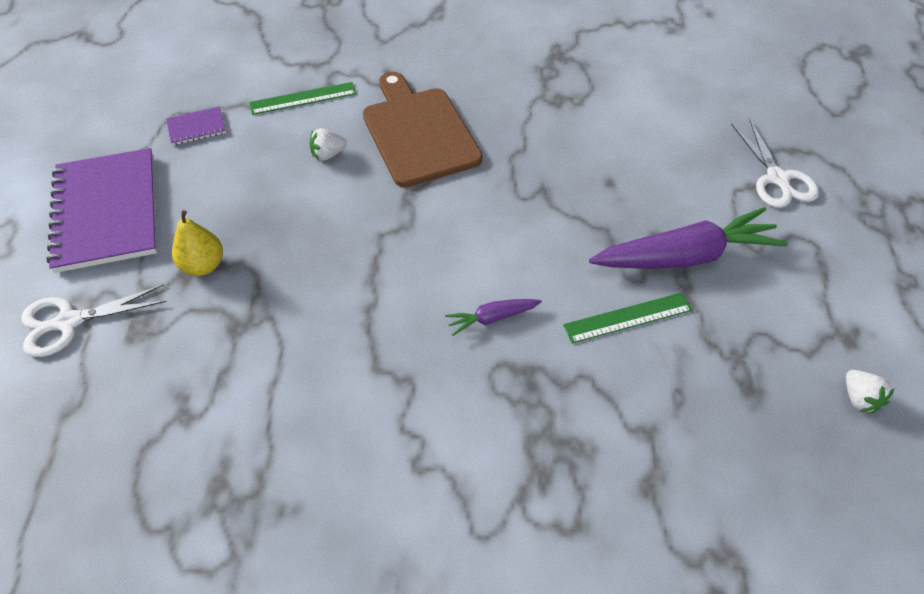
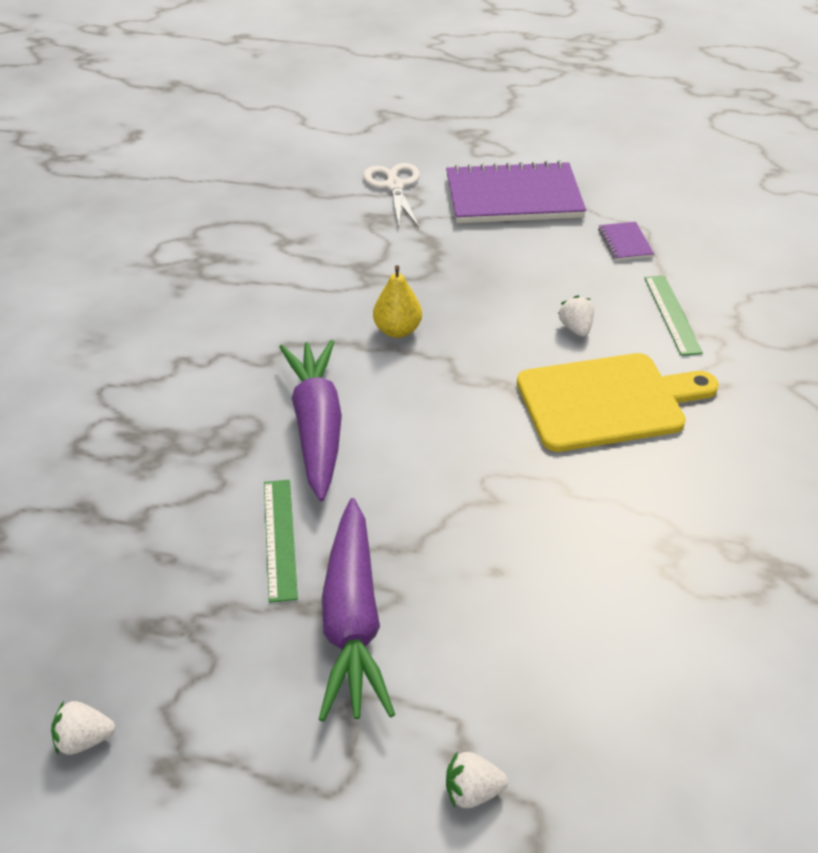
camera: 100 degrees right, 10 degrees down
yellow pear [172,210,223,276] -> yellow pear moved to [373,265,422,338]
brown cutting board [363,72,482,187] -> yellow cutting board [517,353,719,452]
purple carrot [445,299,542,336] -> purple carrot [279,340,342,502], size x2.13
white scissors [731,119,819,208] -> white strawberry [446,751,508,808]

